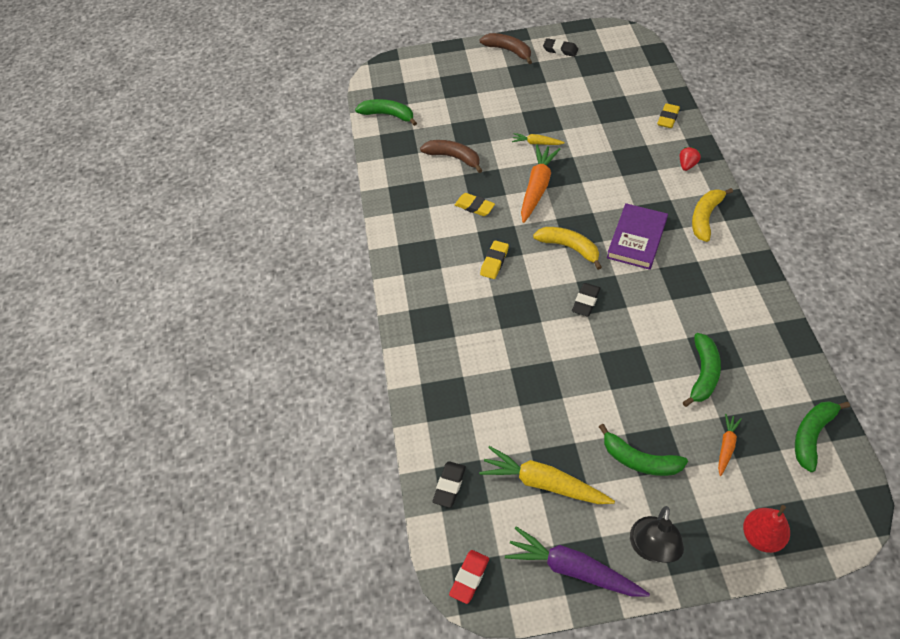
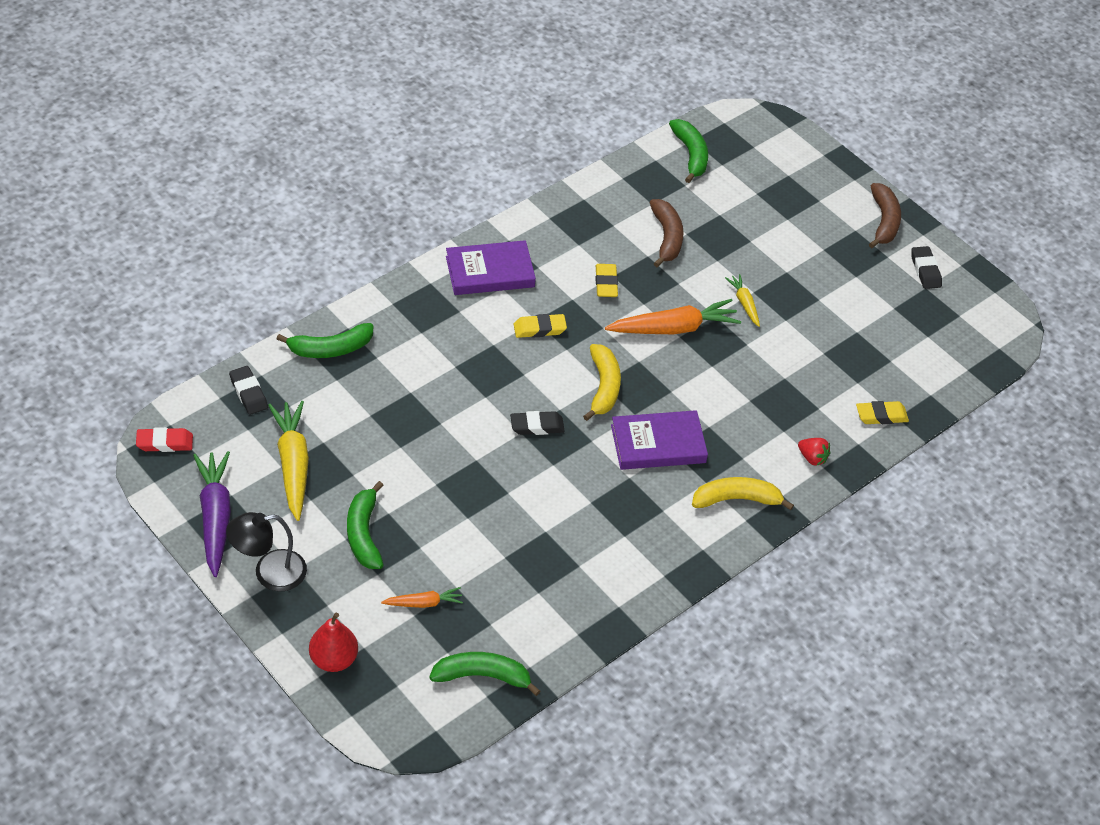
camera: 50 degrees right, 5 degrees down
black eraser [433,461,466,508] -> black eraser turned 75 degrees clockwise [229,366,268,415]
red strawberry [680,147,701,171] -> red strawberry turned 45 degrees clockwise [798,438,830,466]
green banana [683,333,721,407] -> green banana moved to [277,323,373,358]
none -> purple book [446,240,536,295]

